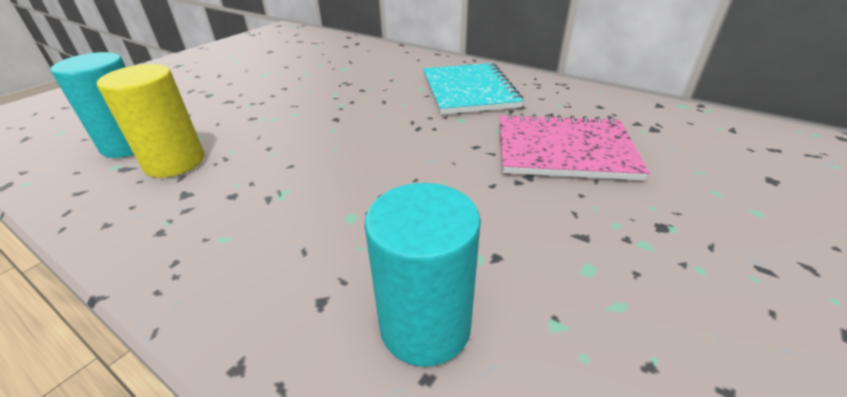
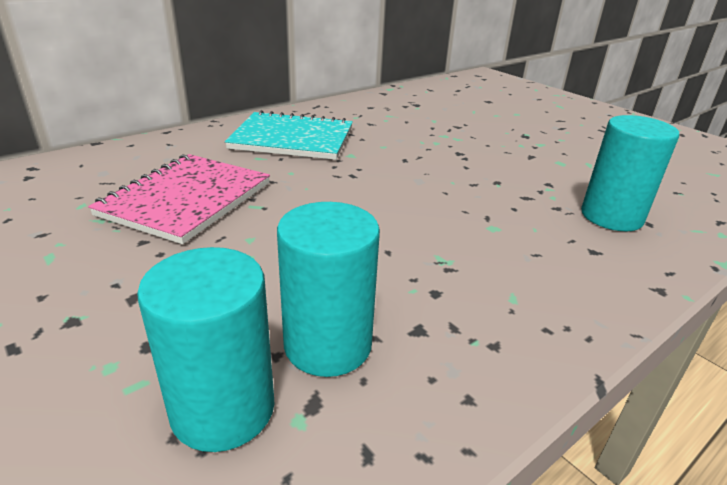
camera: 75 degrees left, 5 degrees down
yellow cylinder [97,64,204,178] -> turquoise cylinder [277,202,380,377]
pink notebook [499,113,650,180] -> pink notebook moved to [88,154,270,244]

